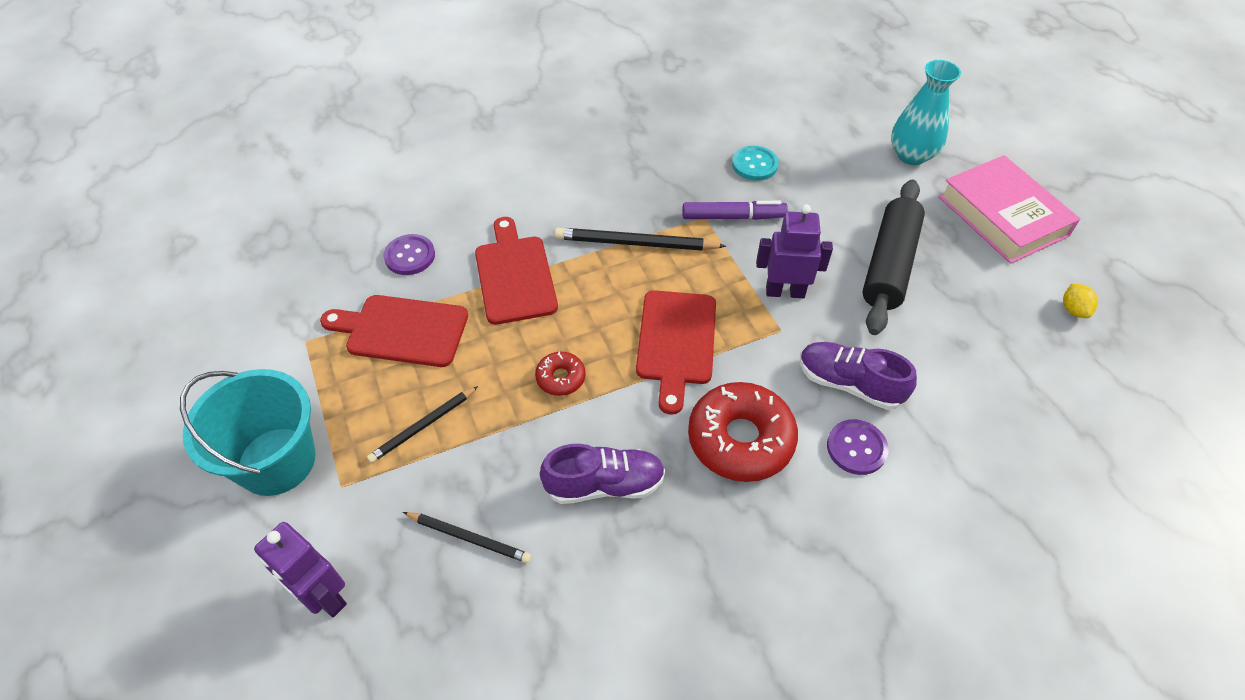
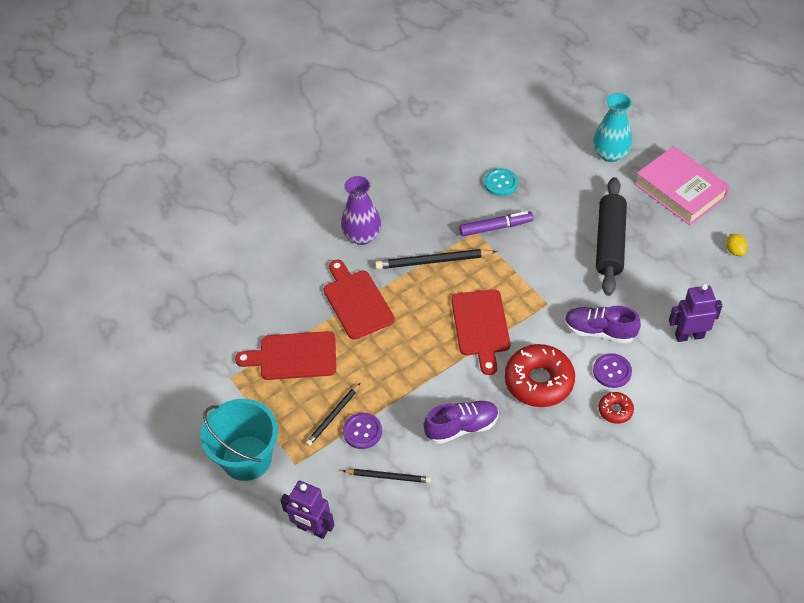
camera: 10 degrees left, 0 degrees up
purple button [383,234,435,275] -> purple button moved to [343,413,382,449]
red donut [535,352,586,396] -> red donut moved to [599,392,634,424]
purple robot [756,204,833,298] -> purple robot moved to [669,284,723,342]
none -> purple vase [341,176,381,245]

